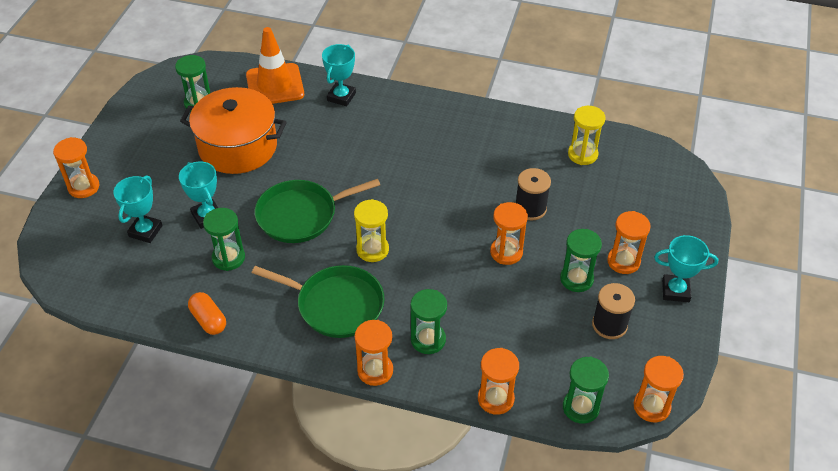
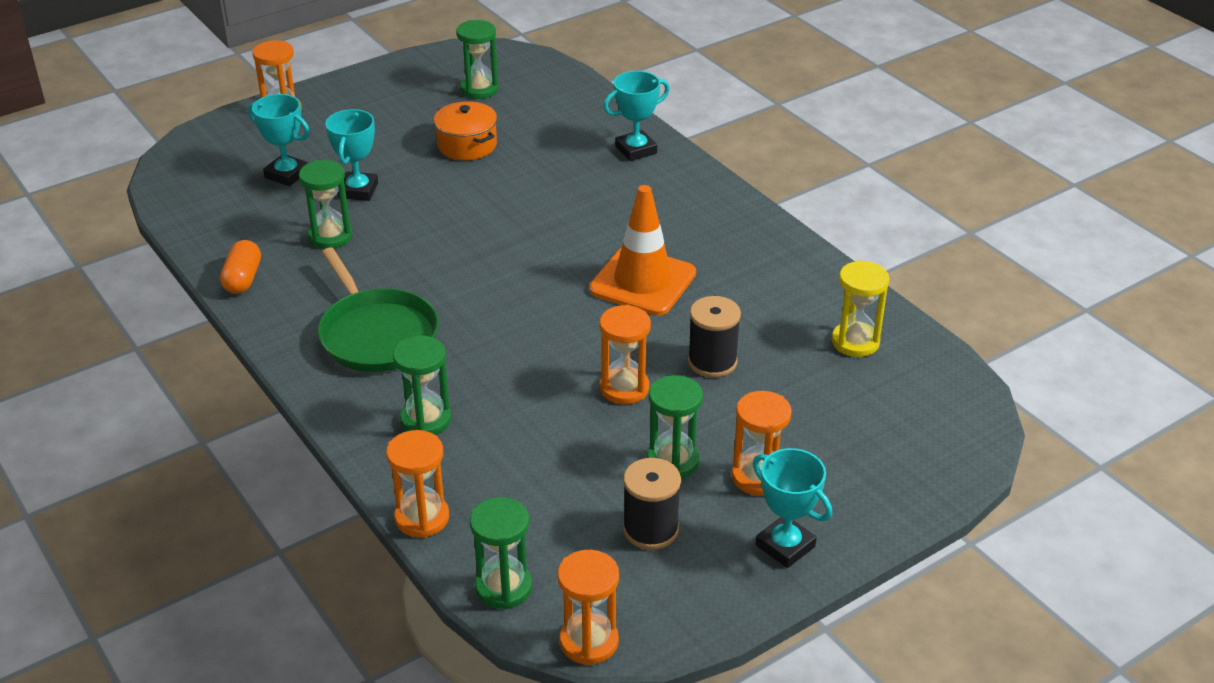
camera: 40 degrees right, 10 degrees down
turquoise trophy [113,175,163,243] -> turquoise trophy turned 60 degrees clockwise [248,94,310,186]
orange pot [180,87,287,174] -> orange pot [434,101,497,160], size x0.56
orange traffic cone [246,27,304,104] -> orange traffic cone moved to [589,185,696,316]
green pan [255,179,380,243] -> none
yellow hourglass [354,199,389,262] -> none
orange hourglass [355,320,393,386] -> none

